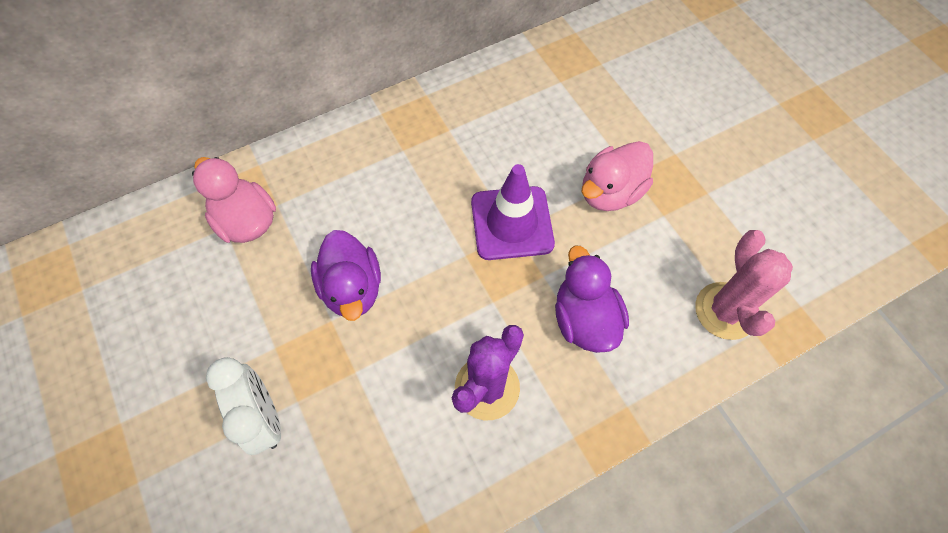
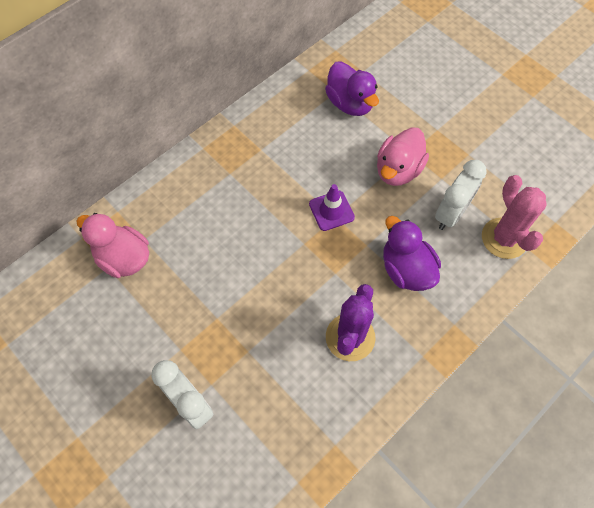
camera: 15 degrees left, 0 degrees up
purple duck [311,230,381,321] -> purple duck moved to [325,61,379,116]
purple traffic cone [471,164,555,260] -> purple traffic cone [309,184,355,231], size x0.62
none -> white clock [435,160,487,230]

